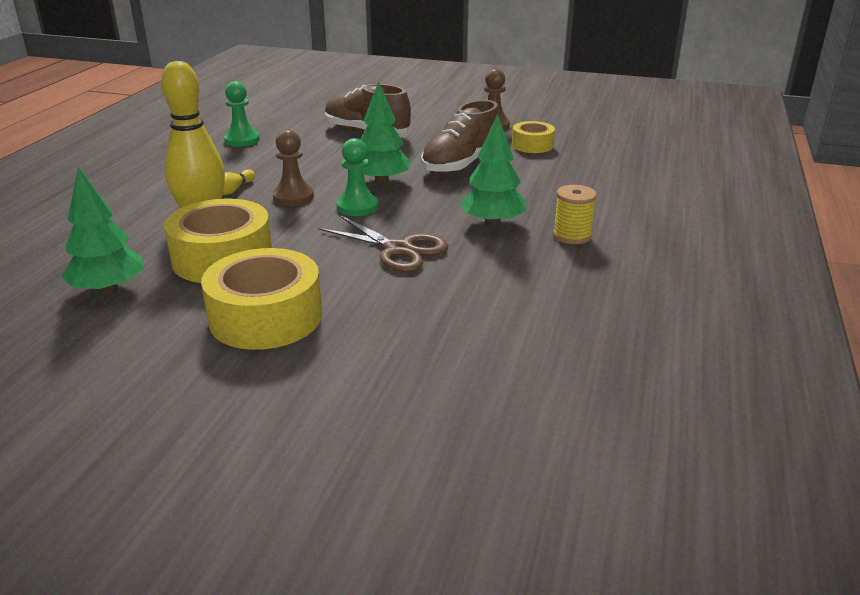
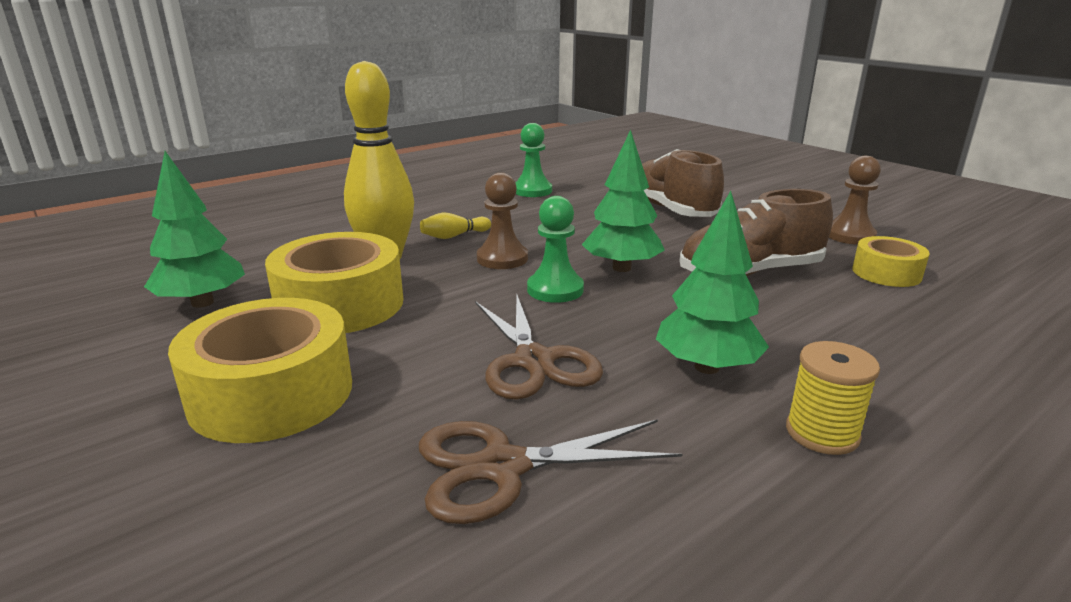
camera: 35 degrees right, 5 degrees down
none -> brown scissors [419,419,682,524]

